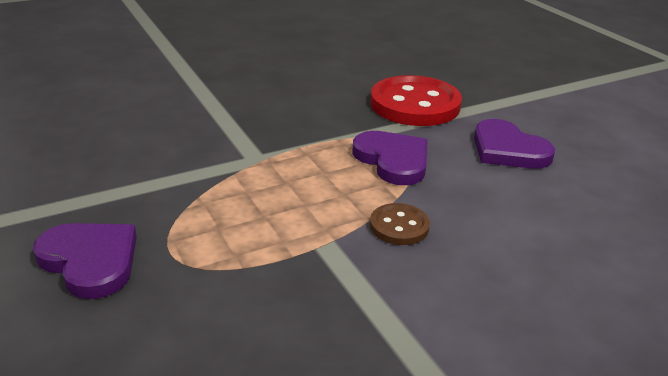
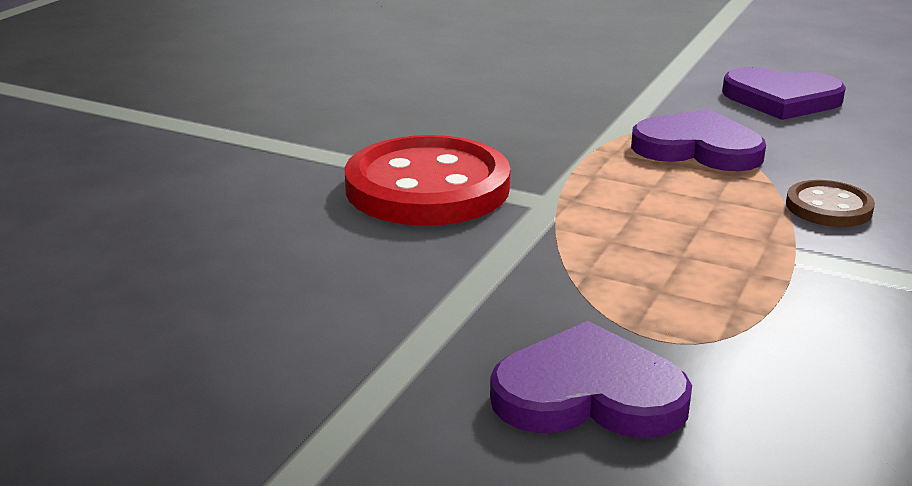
camera: 35 degrees left, 5 degrees down
red button [370,75,462,126] -> red button moved to [345,135,511,226]

